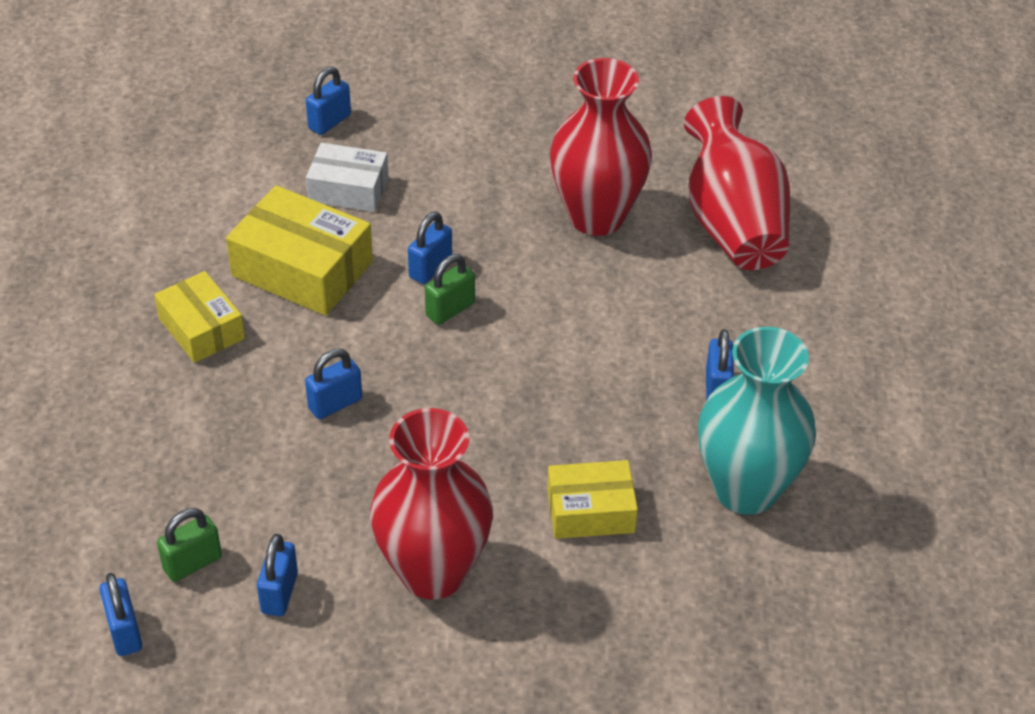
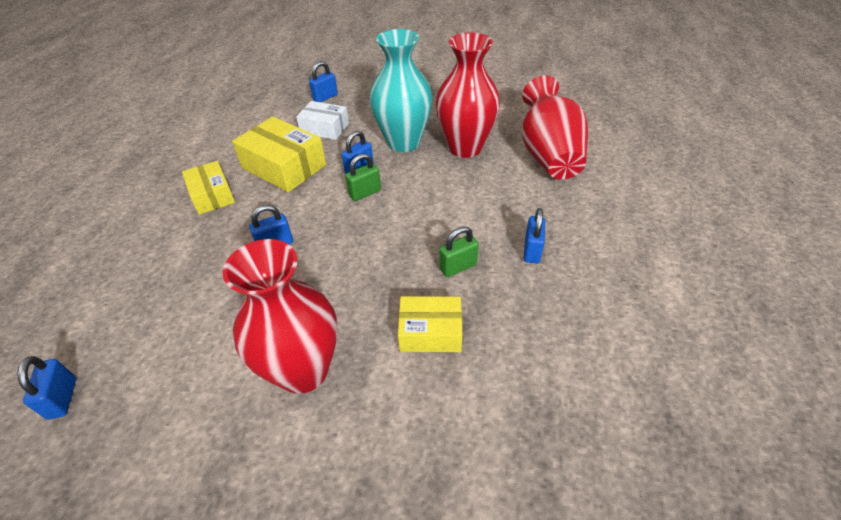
camera: 10 degrees right, 0 degrees up
green padlock [157,508,222,582] -> green padlock moved to [439,226,479,277]
blue padlock [257,534,298,616] -> none
turquoise vase [698,327,816,515] -> turquoise vase moved to [370,29,433,152]

